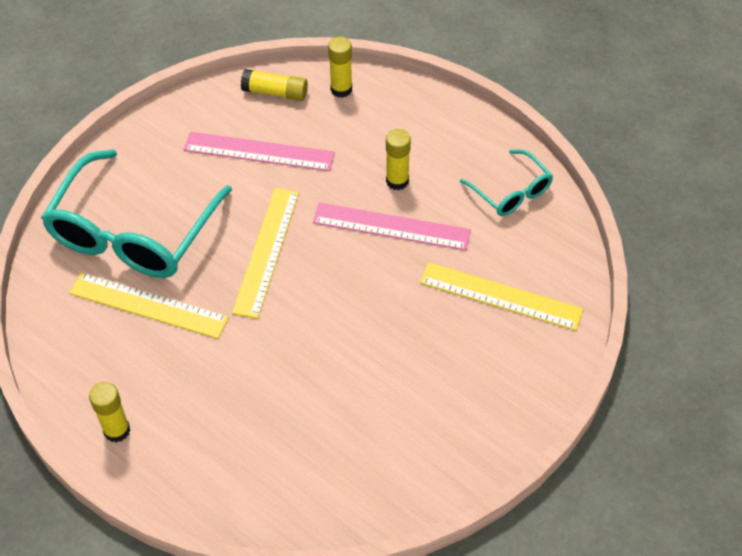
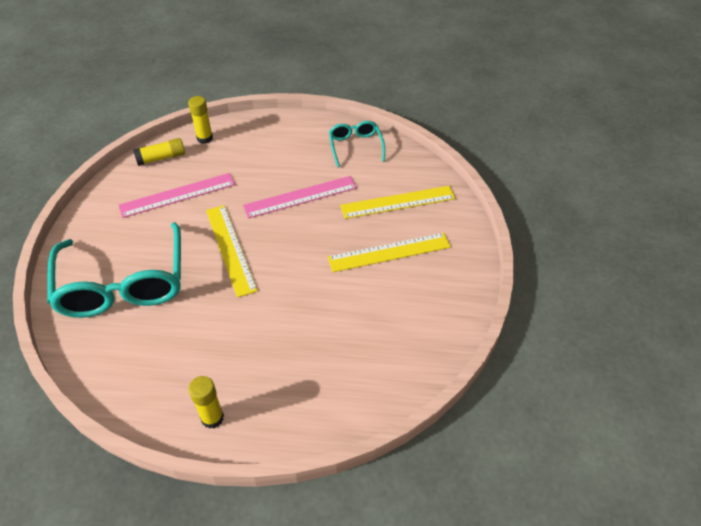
camera: 35 degrees left, 5 degrees down
yellow ruler [69,272,229,339] -> yellow ruler moved to [328,233,451,272]
yellow glue stick [386,129,411,190] -> none
turquoise glasses [460,149,553,216] -> turquoise glasses turned 120 degrees counterclockwise [329,121,385,167]

